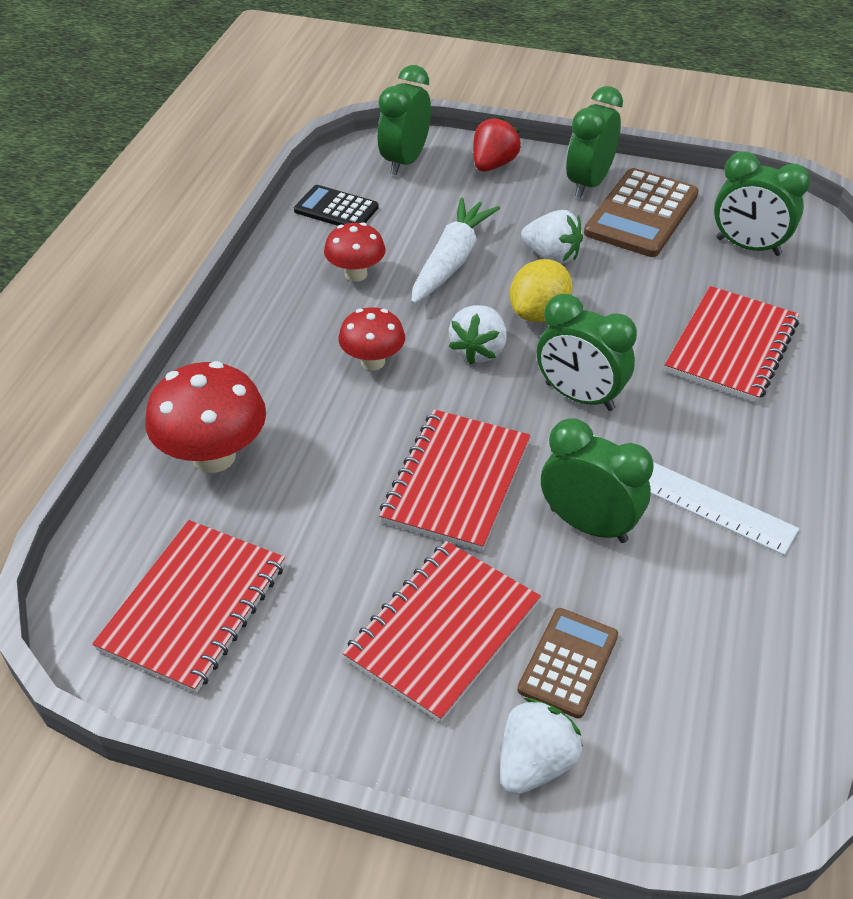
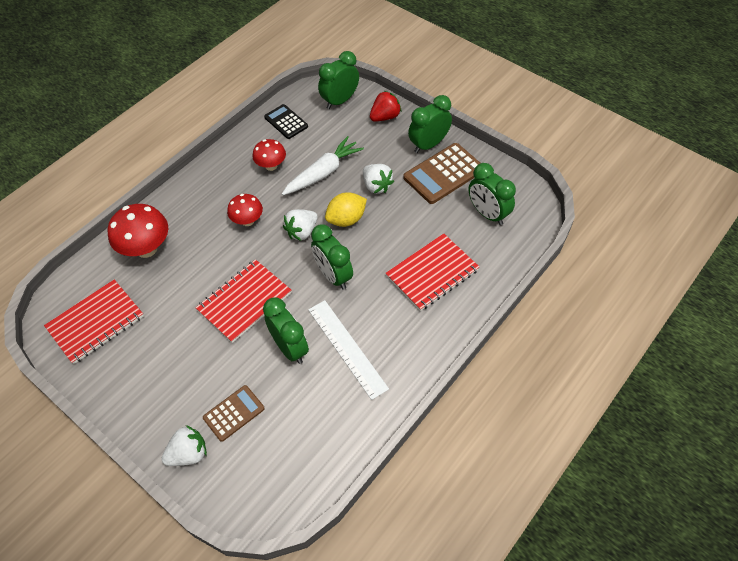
camera: 25 degrees right, 10 degrees up
red notebook [343,541,541,723] -> none

